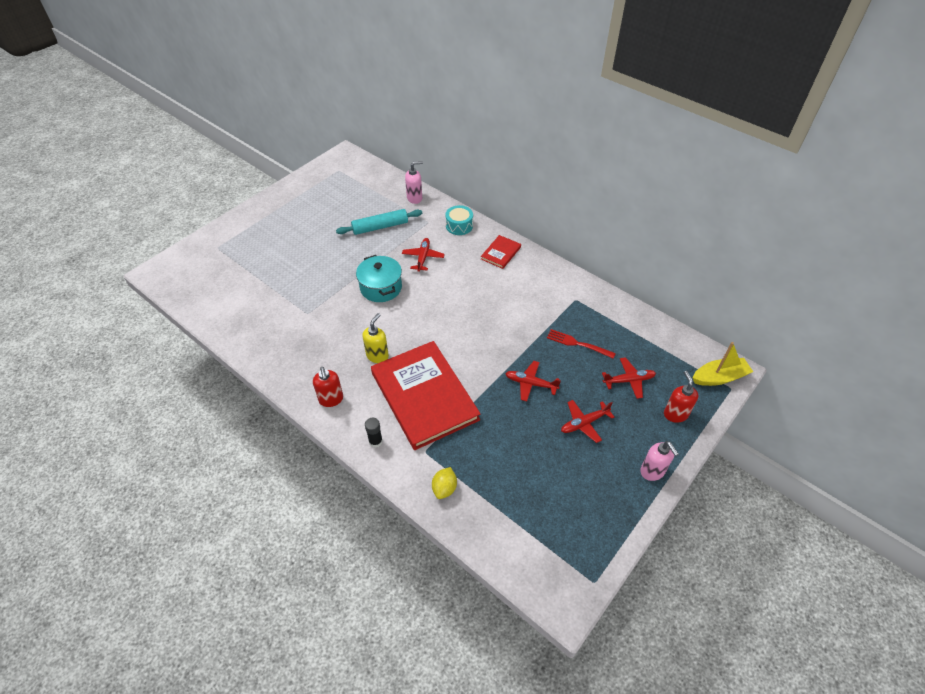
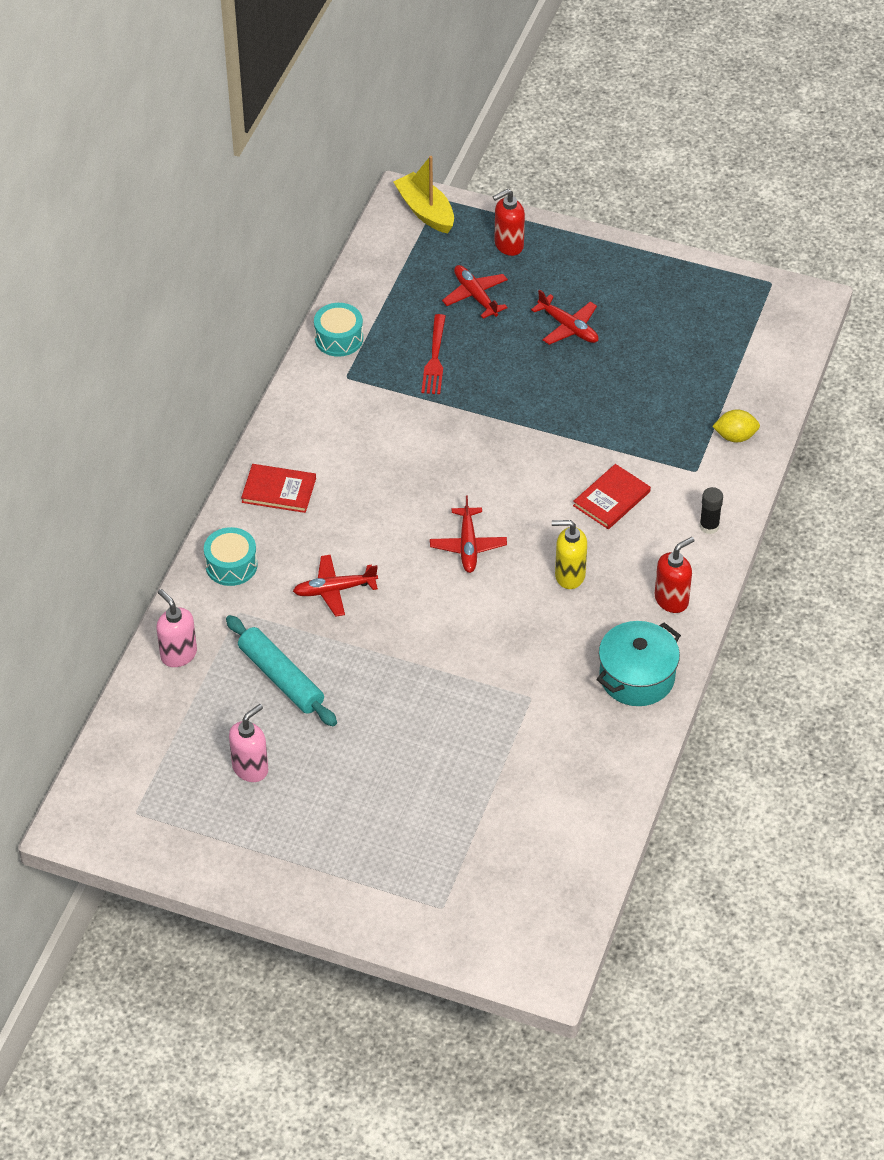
camera: 110 degrees left, 0 degrees up
turquoise pot [356,255,402,302] -> turquoise pot moved to [596,621,681,706]
red book [371,341,481,450] -> red book [573,464,651,529], size x0.43
red plane [505,361,561,401] -> red plane moved to [430,495,507,573]
pink soap dispenser [640,441,679,481] -> pink soap dispenser moved to [229,704,268,782]
none -> turquoise drum [314,303,363,357]

